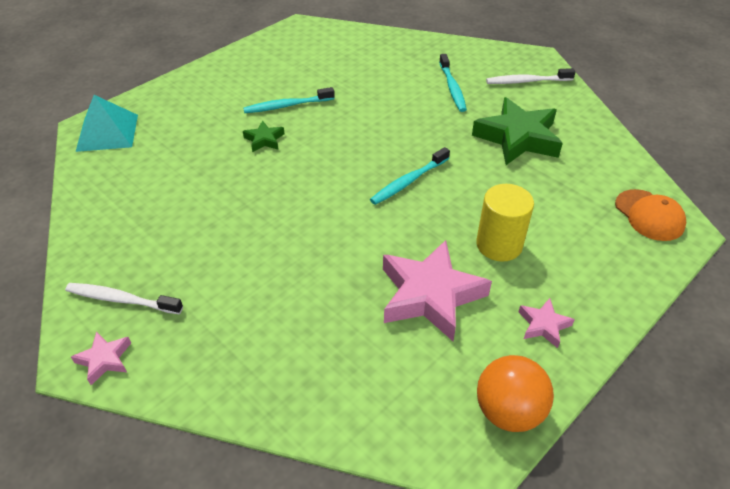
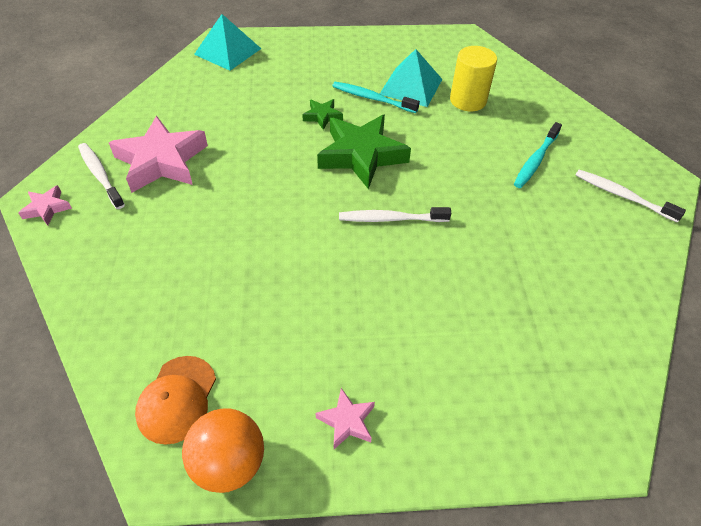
camera: 40 degrees right, 5 degrees up
turquoise toothbrush [370,147,450,205] -> white toothbrush [339,207,451,222]
pink star [383,240,492,341] -> pink star moved to [109,116,208,193]
green star [472,97,563,165] -> green star moved to [317,115,411,189]
yellow cylinder [476,184,534,262] -> yellow cylinder moved to [450,46,497,111]
orange cap [615,189,686,241] -> orange cap moved to [135,356,216,445]
none -> turquoise pyramid [380,49,442,107]

